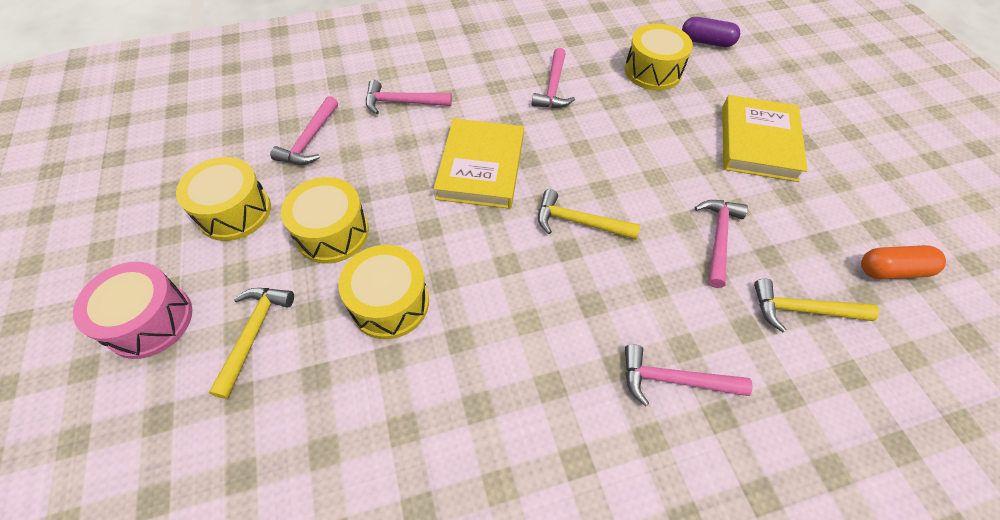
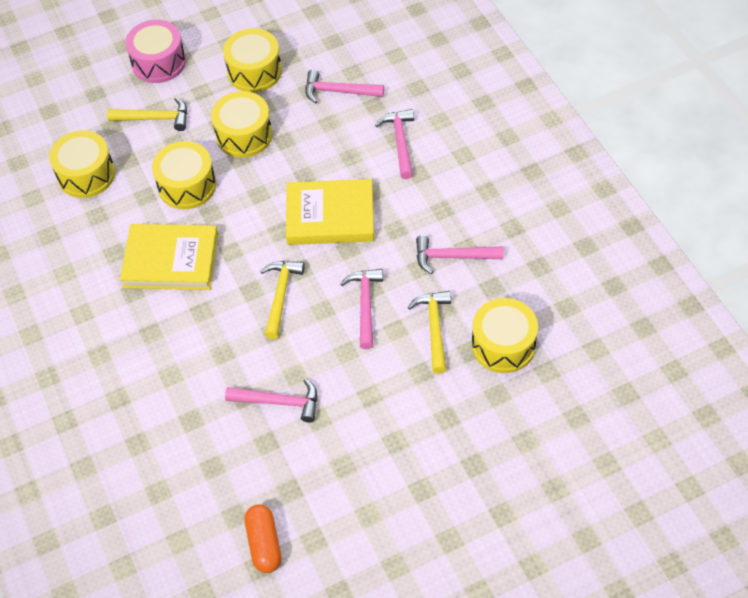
camera: 85 degrees right, 0 degrees up
pink hammer [625,344,753,407] -> pink hammer moved to [340,269,383,349]
purple capsule [682,17,740,47] -> none
yellow book [722,95,808,182] -> yellow book moved to [120,224,218,290]
yellow hammer [754,279,879,332] -> yellow hammer moved to [408,291,451,374]
none -> yellow drum [49,130,115,198]

